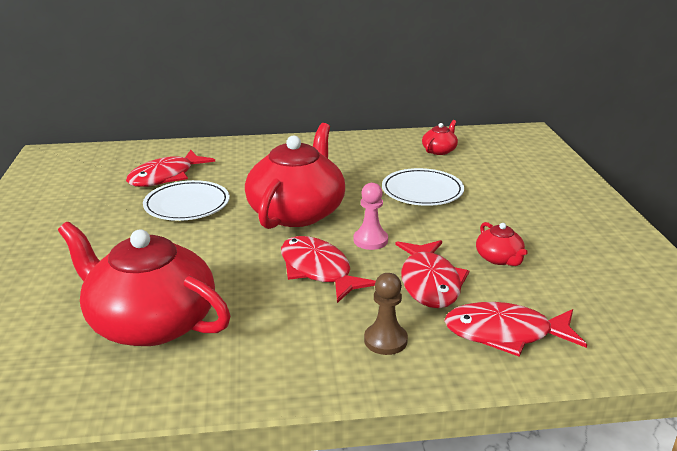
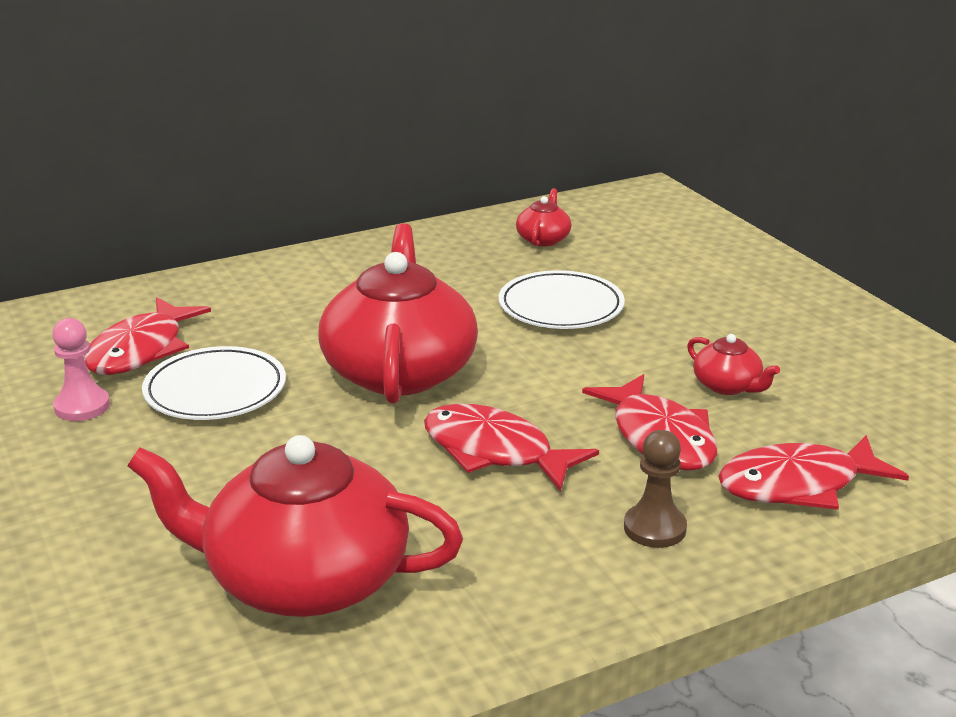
camera: 20 degrees left, 0 degrees up
pink pawn [354,183,388,250] -> pink pawn moved to [52,318,110,421]

